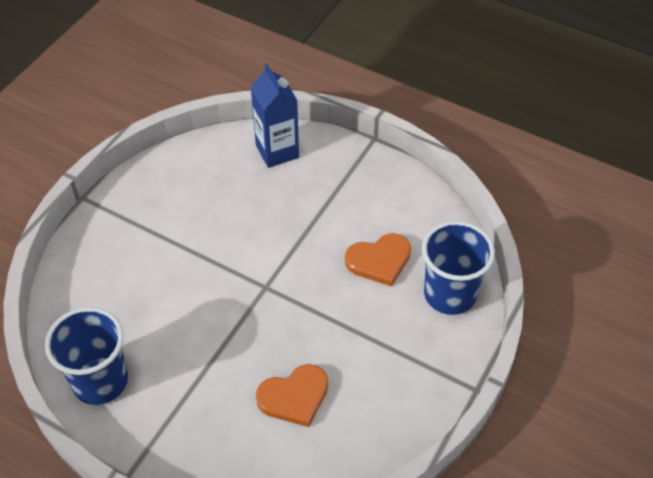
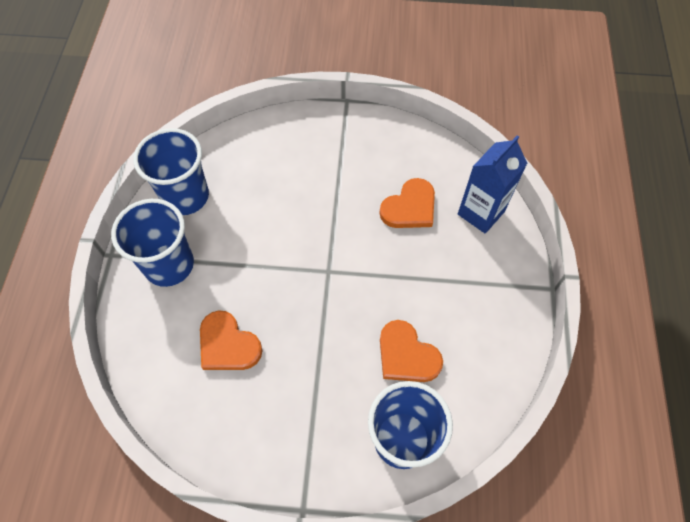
camera: 65 degrees right, 10 degrees up
none -> blue cup [111,199,194,287]
none -> orange heart [380,178,435,228]

